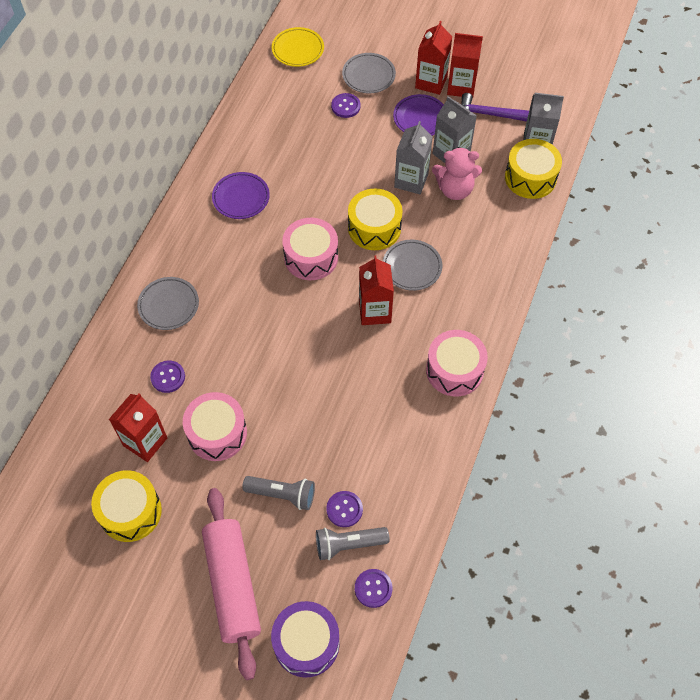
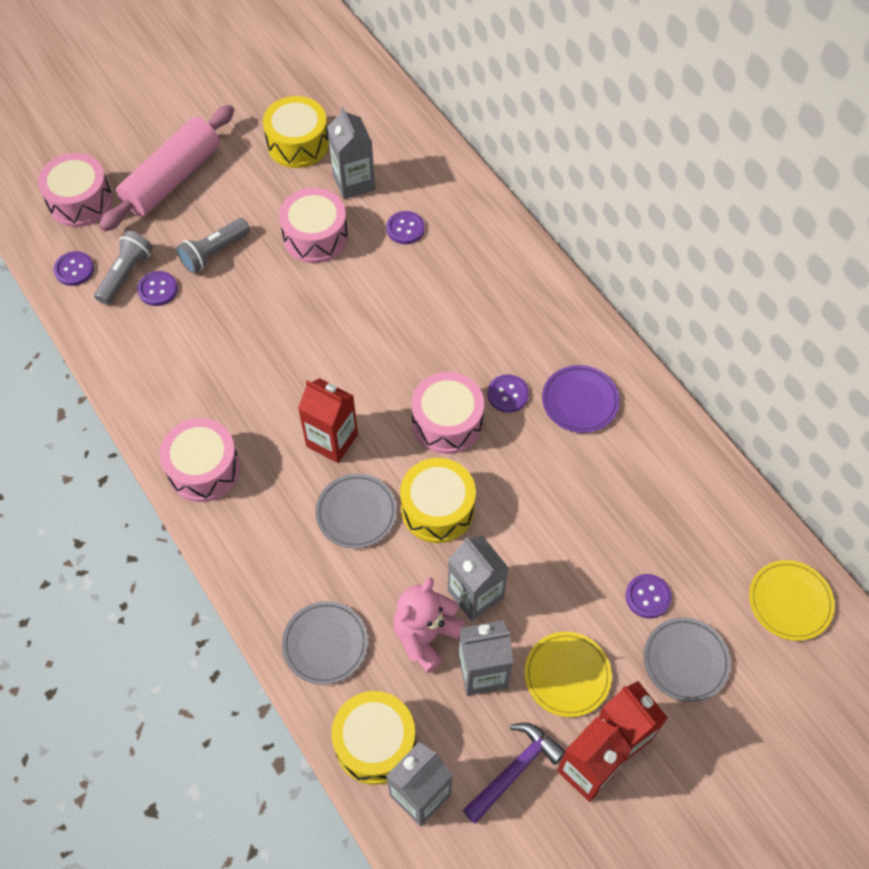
camera: 125 degrees right, 0 degrees up
red carton [109,394,167,462] -> grey carton [327,107,375,199]
grey plate [137,277,199,330] -> grey plate moved to [282,601,368,685]
pink rolling pin [202,488,261,680] -> pink rolling pin turned 75 degrees counterclockwise [99,105,234,232]
purple drum [271,601,340,677] -> pink drum [38,153,113,227]
purple plate [393,94,444,136] -> yellow plate [525,632,612,717]
none -> purple button [488,374,529,413]

